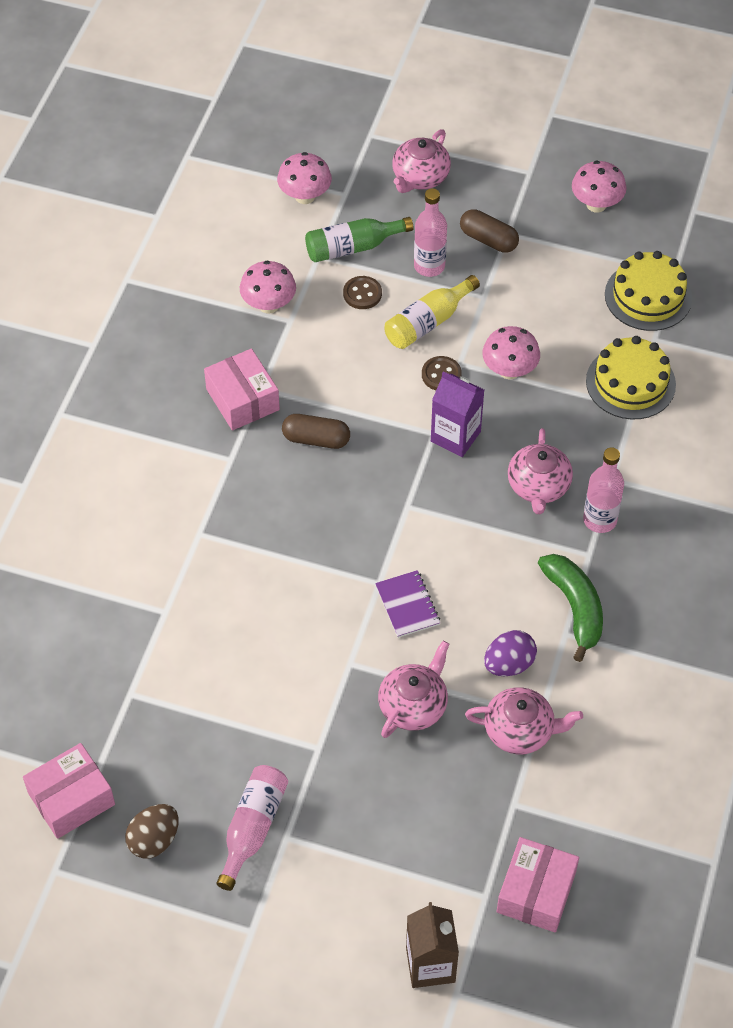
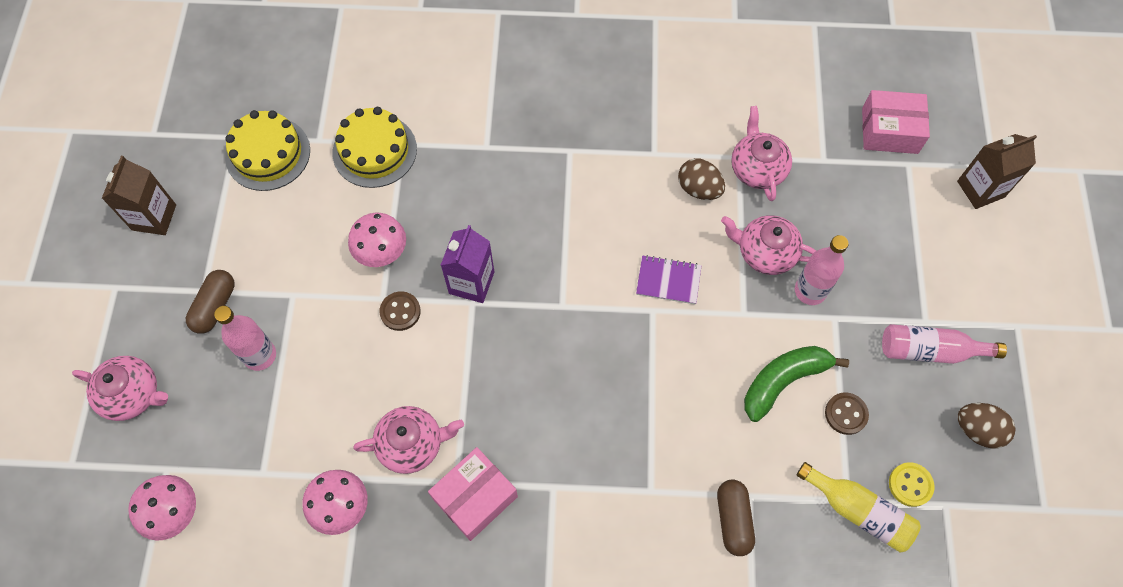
camera: 105 degrees left, 10 degrees up
pink box [23,743,115,839] -> none
brown capsule [282,414,350,449] -> brown capsule moved to [717,480,755,556]
green bottle [305,217,413,262] -> none
brown button [343,276,382,309] -> brown button moved to [825,392,869,435]
purple notebook [375,570,440,638] -> purple notebook turned 45 degrees clockwise [636,255,702,304]
yellow bottle [384,275,480,349] -> yellow bottle moved to [797,462,921,553]
purple egg [484,630,537,676] -> brown egg [678,158,725,200]
pink teapot [508,428,573,514] -> pink teapot moved to [353,406,464,474]
green banana [538,554,603,662] -> green banana moved to [744,346,849,422]
pink mushroom [572,161,627,212] -> brown carton [102,156,176,235]
pink bottle [583,447,624,533] -> pink bottle moved to [795,235,849,305]
none -> yellow button [889,462,935,507]

